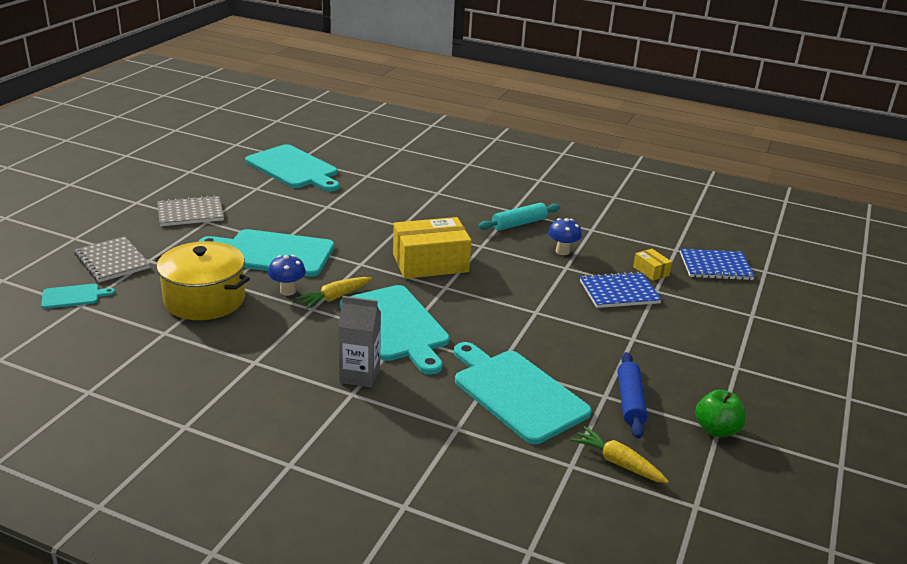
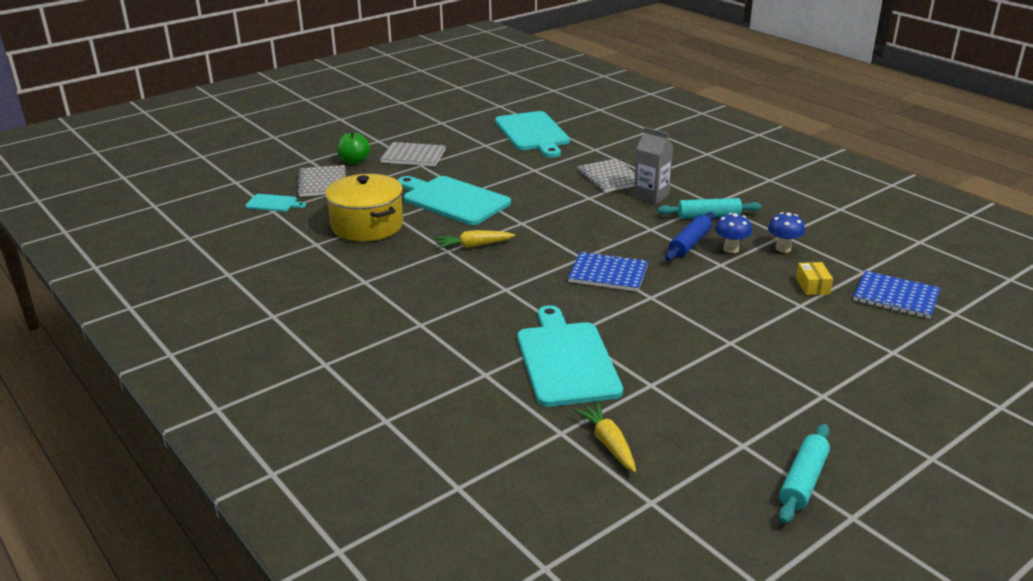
camera: 30 degrees right, 0 degrees up
blue mushroom [268,255,306,296] -> blue mushroom moved to [768,212,805,253]
grey carton [338,296,381,388] -> grey carton moved to [634,127,673,204]
turquoise cutting board [340,285,450,375] -> none
yellow box [393,217,472,279] -> none
blue notebook [580,272,662,308] -> blue notebook moved to [568,251,648,292]
blue rolling pin [618,352,648,439] -> blue rolling pin moved to [665,212,714,261]
green apple [695,390,746,437] -> green apple moved to [337,131,370,165]
none -> grey notebook [577,158,635,192]
none -> turquoise rolling pin [779,424,830,524]

